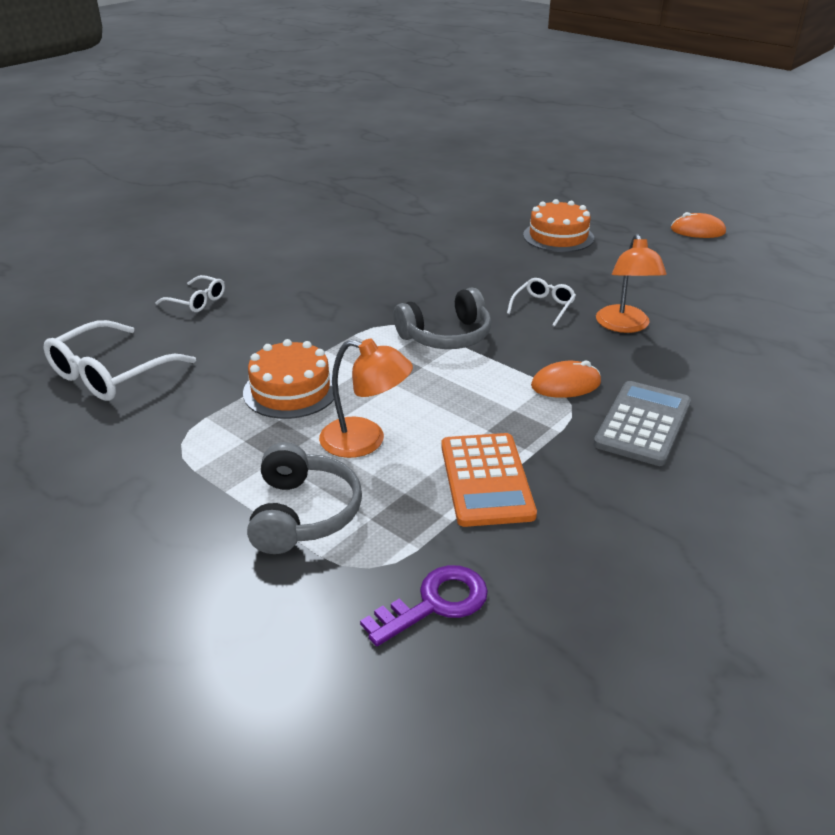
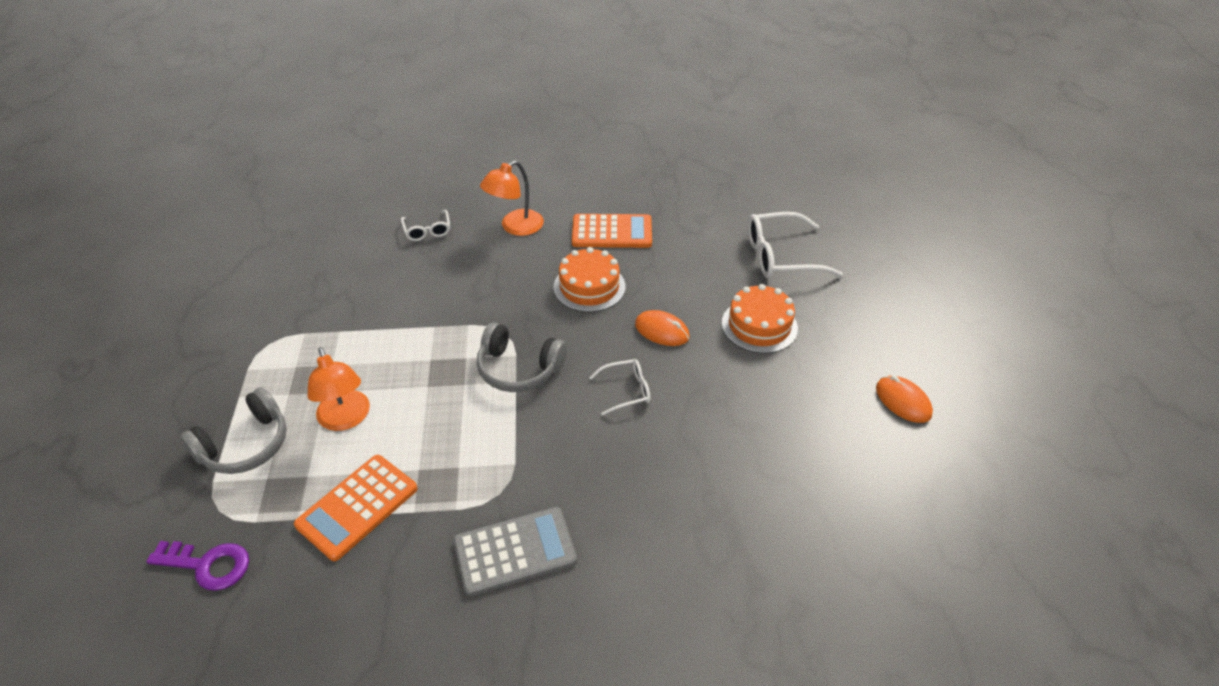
camera: 45 degrees right, 10 degrees up
white glasses [43,320,196,401] -> white glasses moved to [748,212,843,278]
orange cake [243,339,339,419] -> orange cake moved to [553,247,626,312]
orange mouse [531,360,601,398] -> orange mouse moved to [635,310,690,346]
orange lamp [596,234,667,333] -> orange lamp moved to [480,161,544,236]
none -> orange calculator [572,214,652,248]

